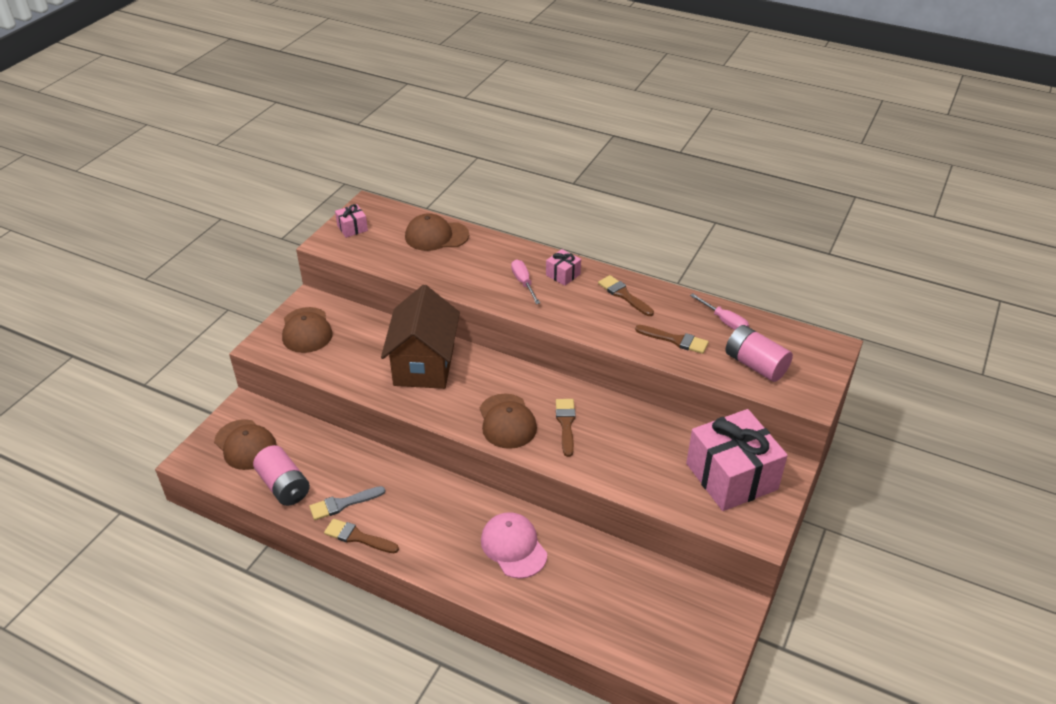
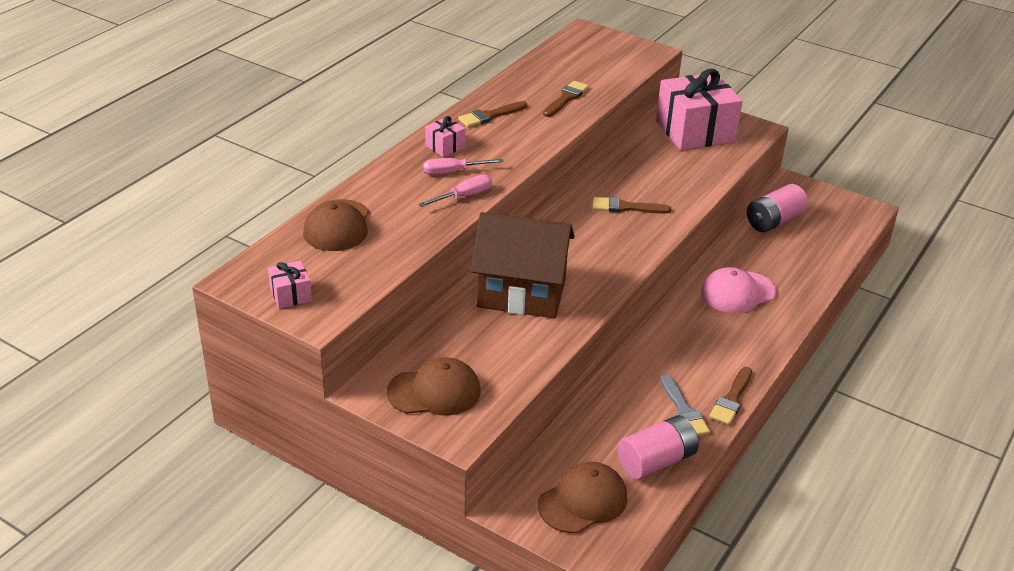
camera: 85 degrees left, 5 degrees down
brown cap [480,394,537,449] -> none
pink screwdriver [690,294,749,330] -> pink screwdriver moved to [419,175,492,207]
pink battery [726,325,793,382] -> pink battery moved to [747,184,808,232]

